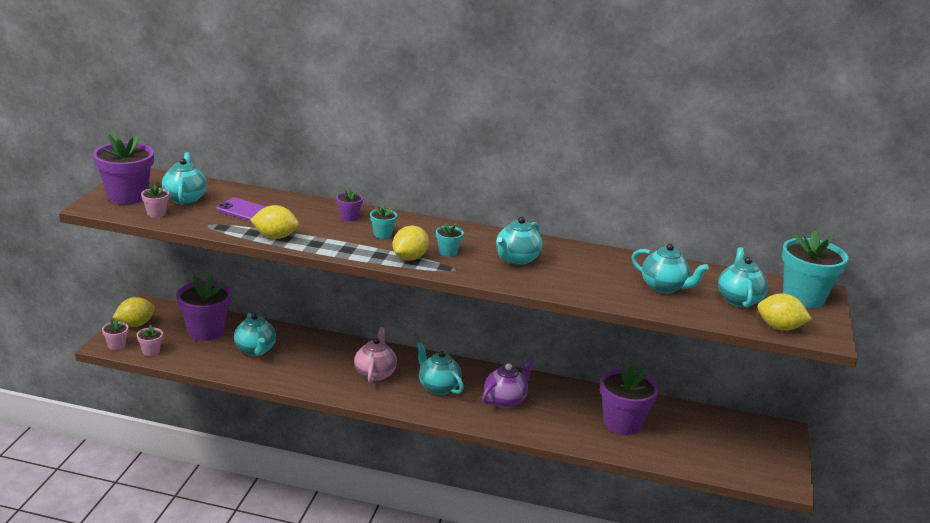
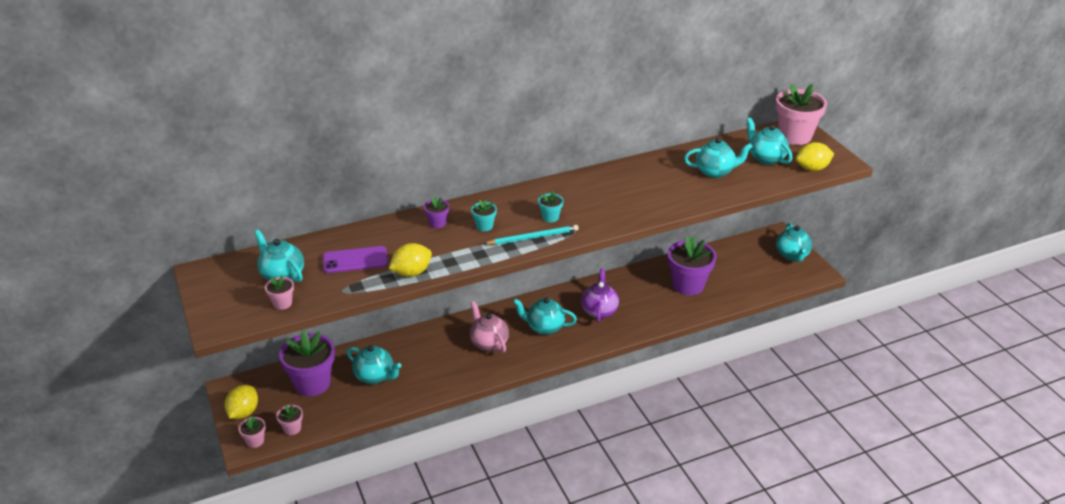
camera: 35 degrees left, 10 degrees up
purple flower pot [93,134,154,205] -> none
yellow lemon [393,226,429,261] -> turquoise pencil [484,225,579,245]
turquoise teapot [496,217,542,265] -> turquoise teapot moved to [776,223,812,262]
turquoise flower pot [782,231,848,308] -> pink flower pot [776,84,827,145]

